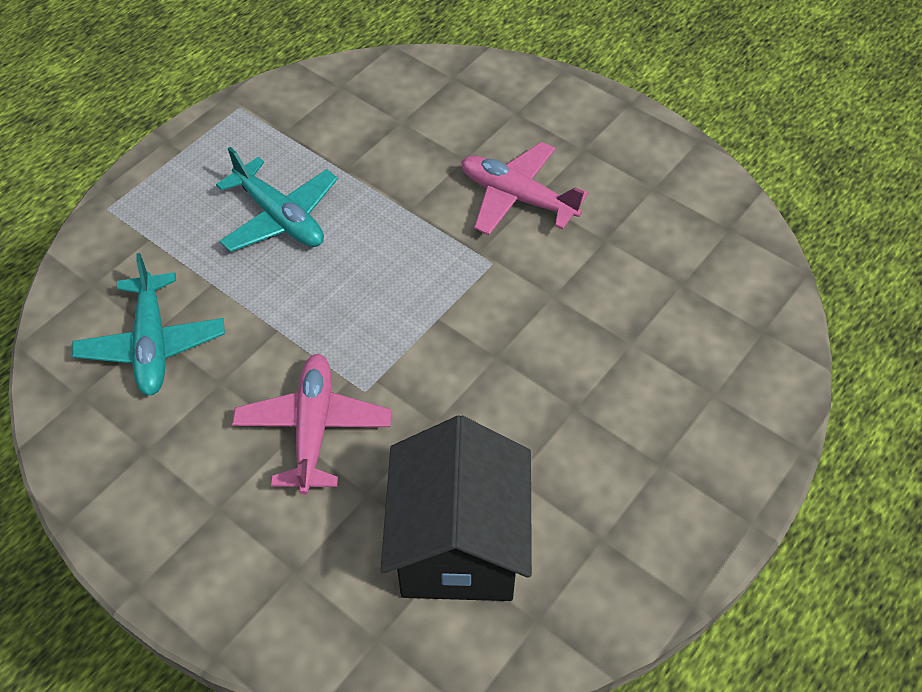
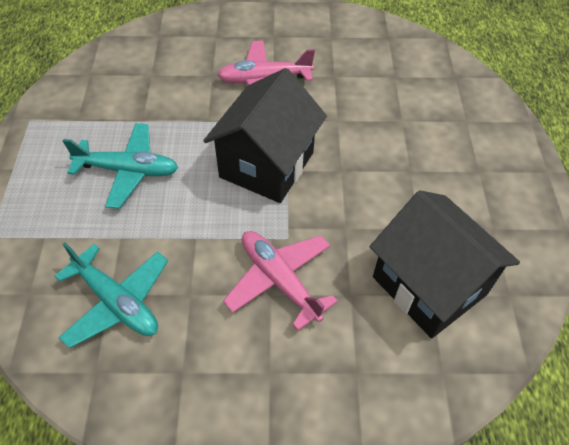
camera: 40 degrees left, 0 degrees up
none -> black house [203,68,327,203]

